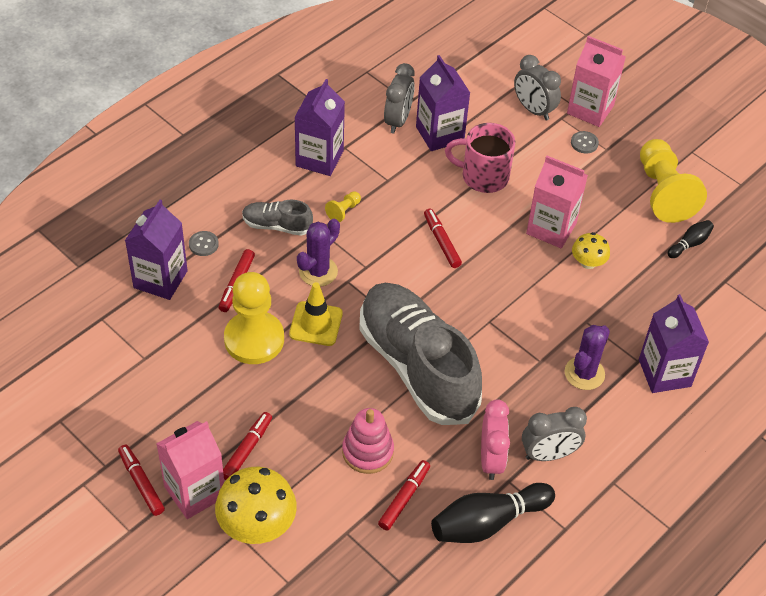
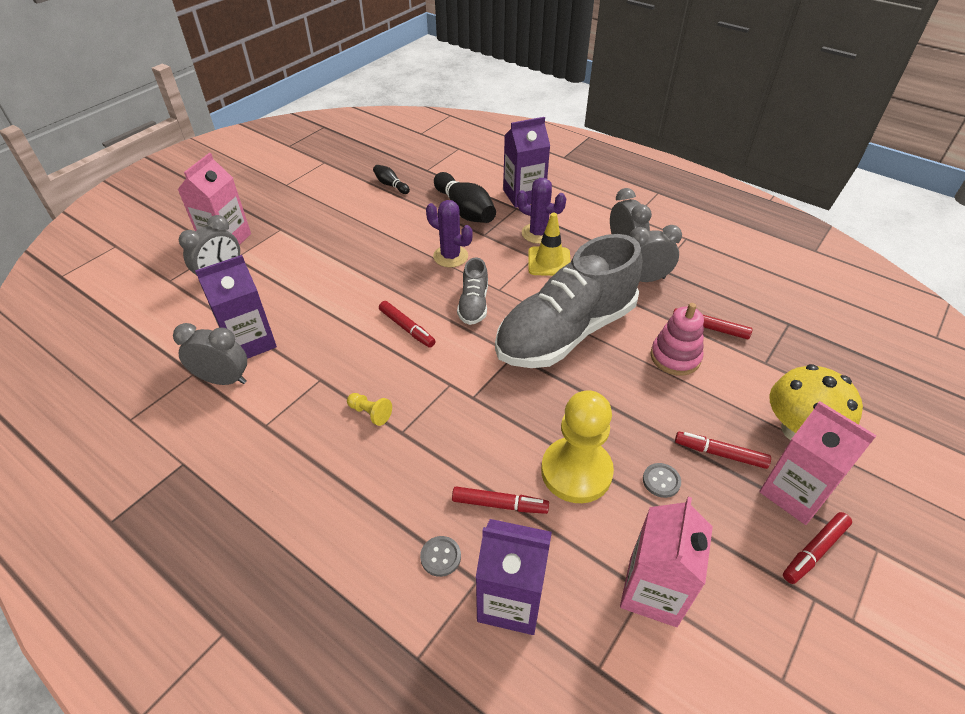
camera: 95 degrees left, 5 degrees down
grey shoe [242,200,313,236] -> grey shoe moved to [457,257,488,325]
yellow traffic cone [289,282,343,346] -> yellow traffic cone moved to [528,213,571,276]
purple carton [294,79,345,176] -> none
purple cactus [297,218,340,287] -> purple cactus moved to [426,200,473,268]
red marker [424,209,462,268] -> red marker turned 105 degrees counterclockwise [379,301,435,348]
black bowling pin [431,483,555,543] -> black bowling pin moved to [434,172,496,223]
pink mug [445,123,515,193] -> none
pink clock [481,399,510,480] -> grey clock [629,225,682,282]
pink carton [526,156,588,248] -> pink carton moved to [620,497,713,627]
grey button [571,131,599,153] -> grey button moved to [643,463,681,498]
yellow mushroom [572,232,610,269] -> none
yellow pawn [640,139,707,223] -> none

